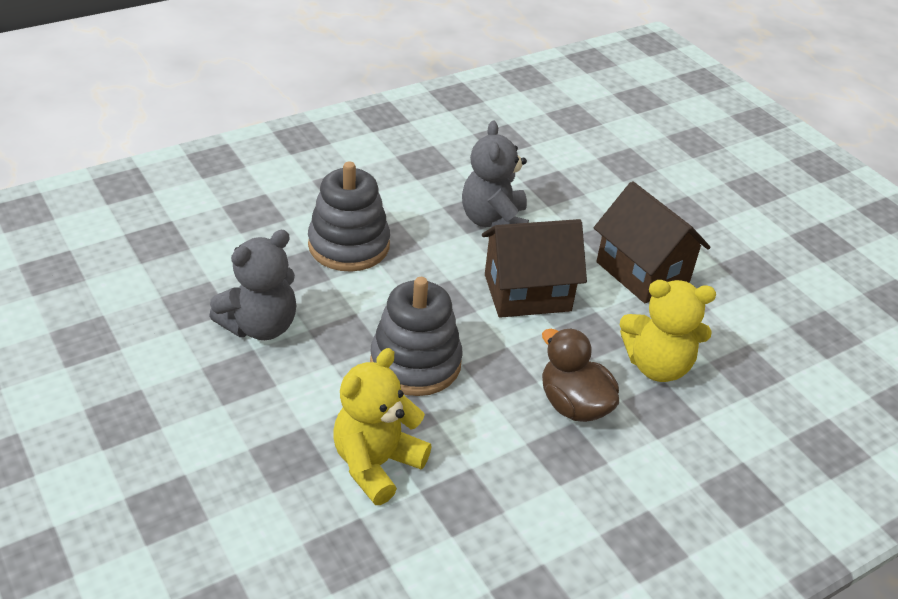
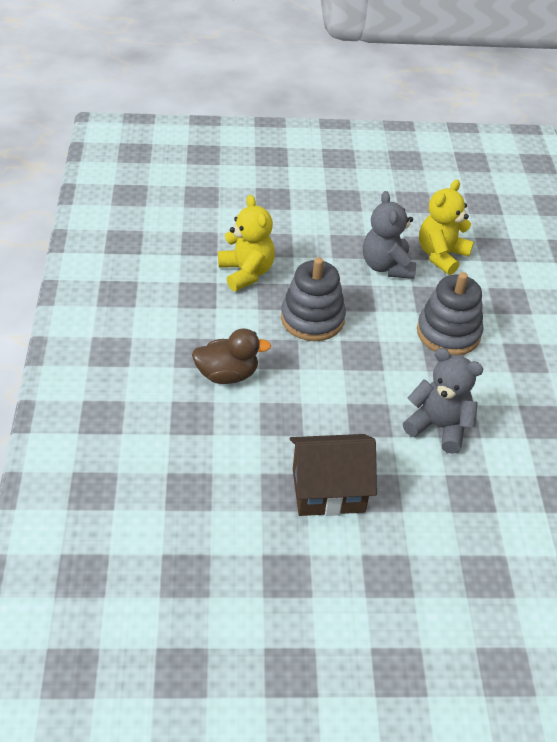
camera: 120 degrees right, 5 degrees up
brown house [482,219,587,318] -> none
yellow teddy bear [620,280,716,382] -> yellow teddy bear moved to [419,179,474,275]

